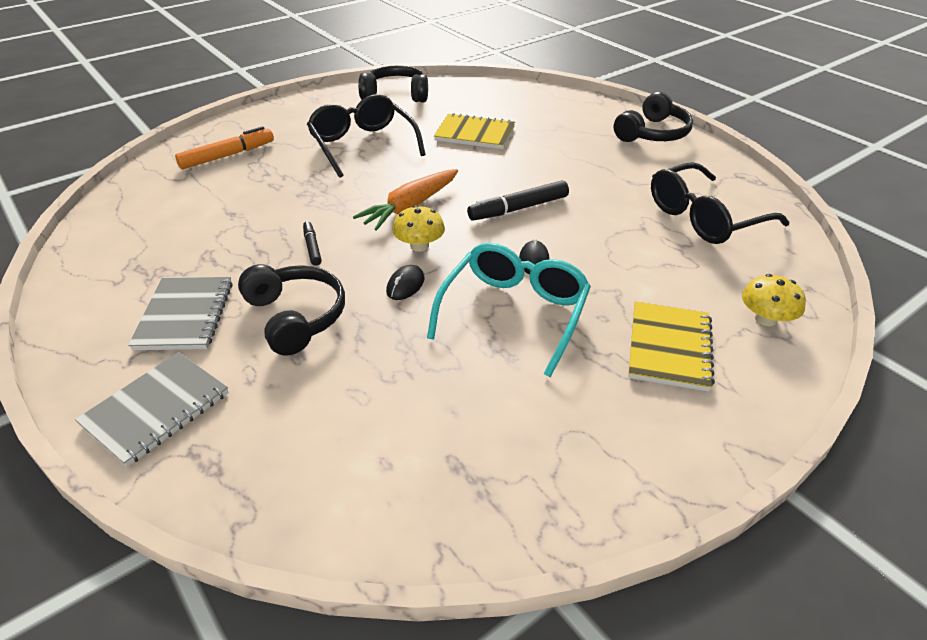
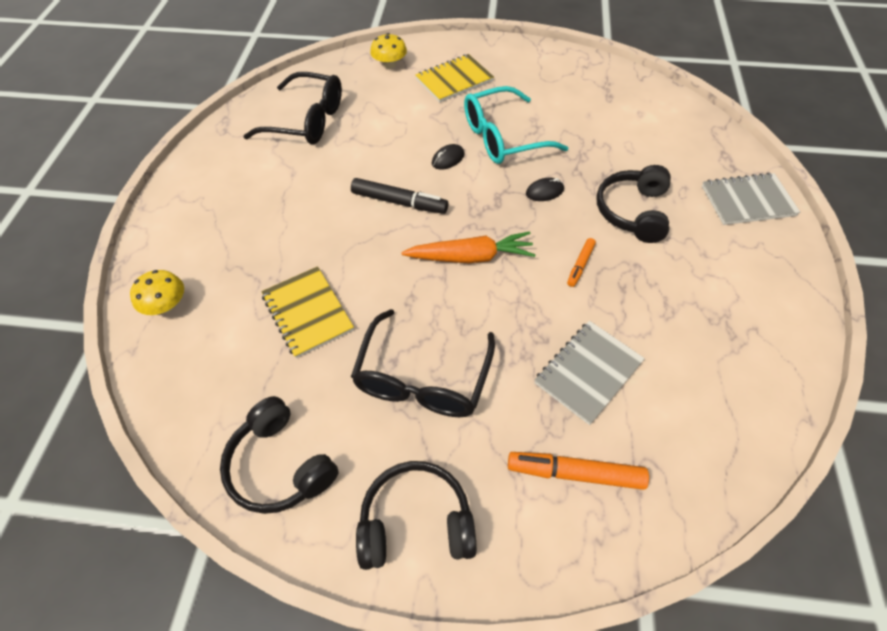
camera: 135 degrees left, 15 degrees up
grey notebook [128,277,233,350] -> grey notebook moved to [534,321,645,425]
black marker [303,221,322,266] -> orange marker [567,238,596,287]
yellow mushroom [393,205,445,252] -> yellow mushroom moved to [130,270,184,315]
black headphones [614,92,693,142] -> black headphones moved to [356,461,477,570]

